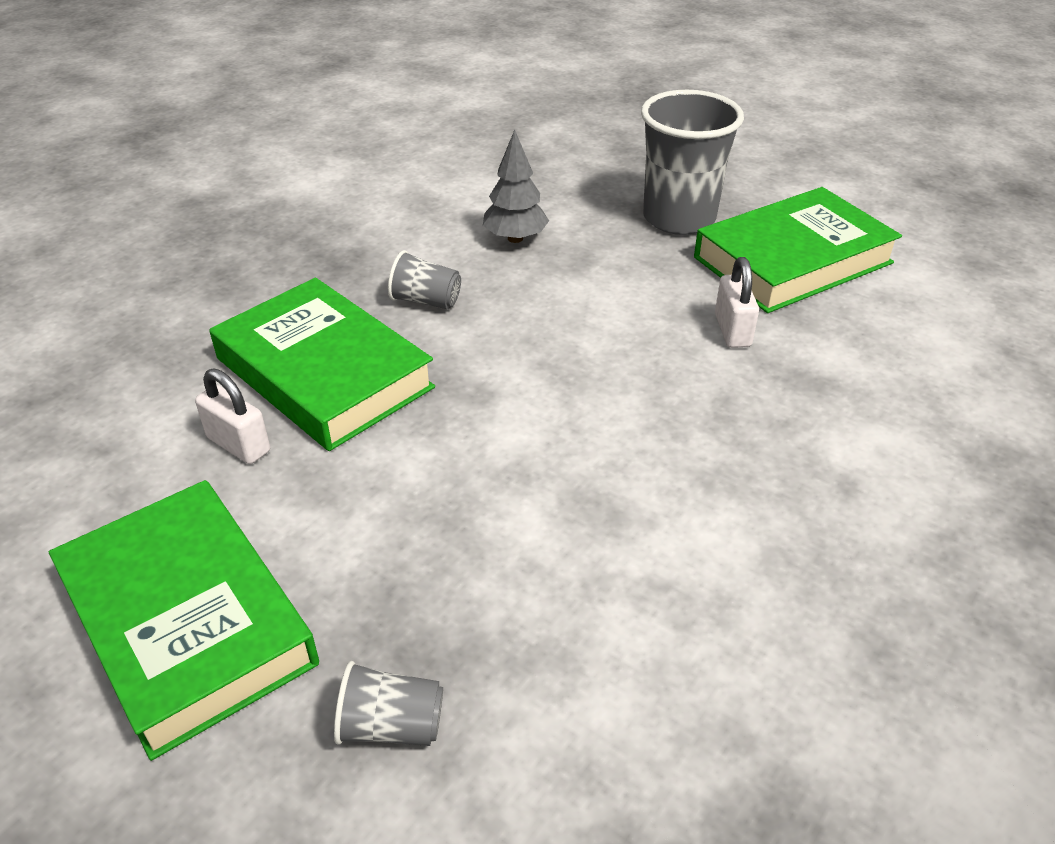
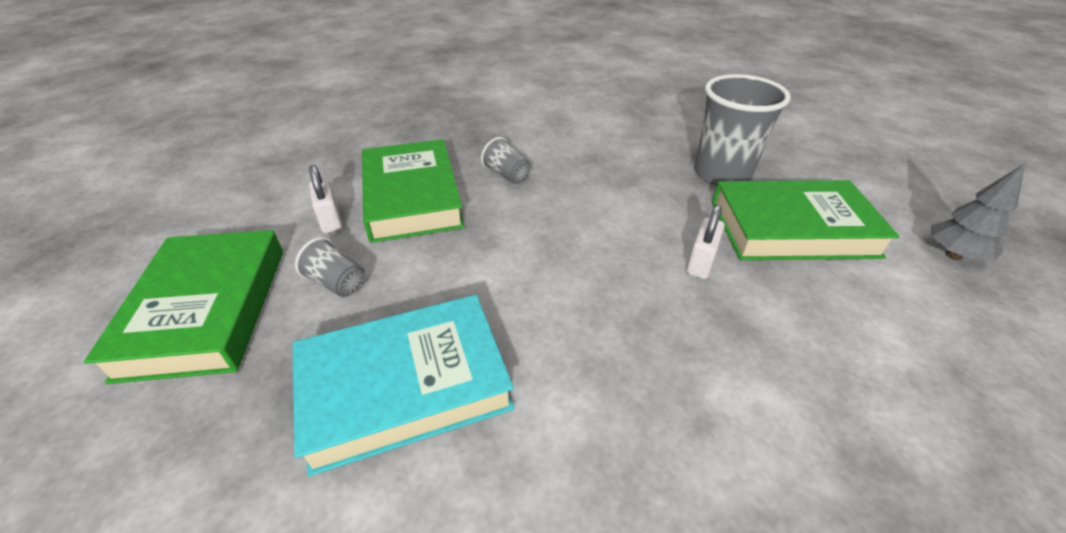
camera: 30 degrees right, 0 degrees up
grey cup [334,661,443,746] -> grey cup moved to [295,237,365,297]
grey tree [483,129,549,243] -> grey tree moved to [931,163,1025,260]
none -> turquoise book [293,295,515,477]

